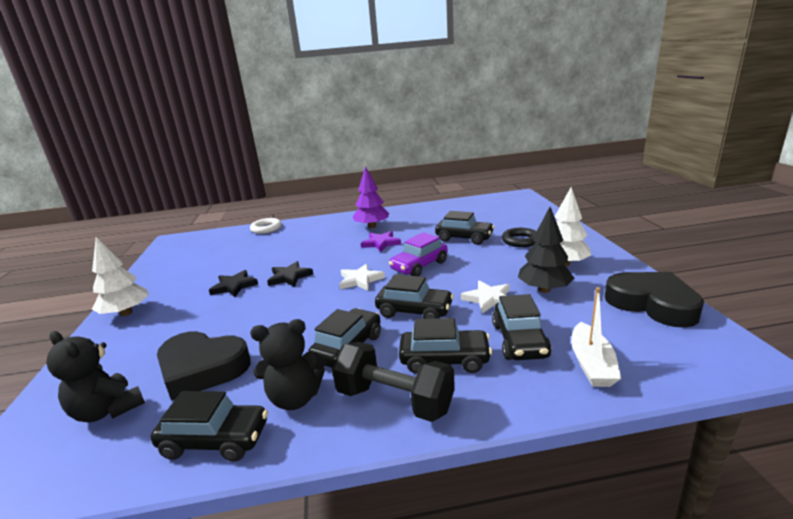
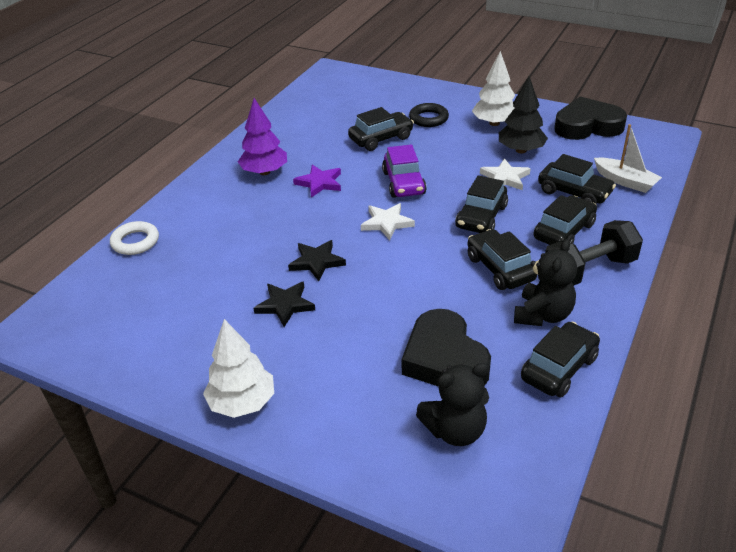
camera: 55 degrees left, 15 degrees up
black heart [157,331,251,401] -> black heart turned 105 degrees clockwise [402,309,491,387]
black car [375,274,454,319] -> black car turned 150 degrees clockwise [455,175,508,233]

